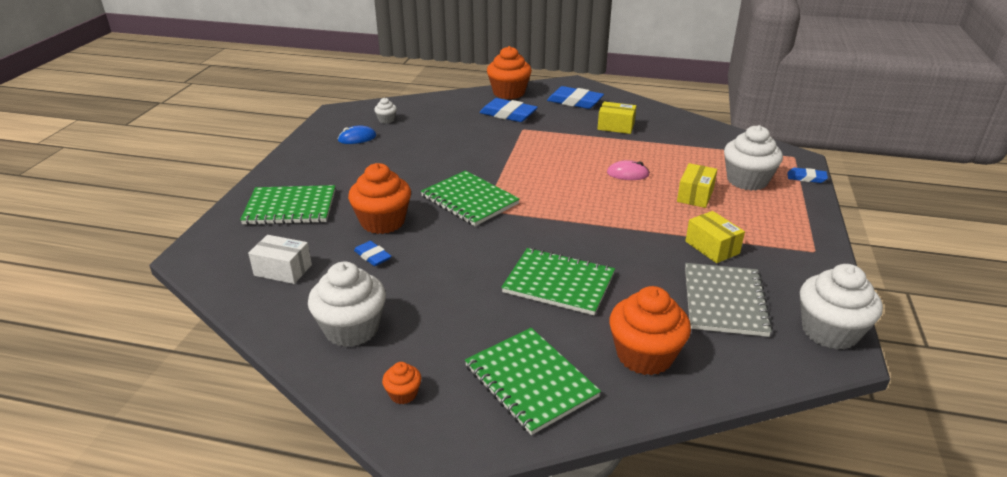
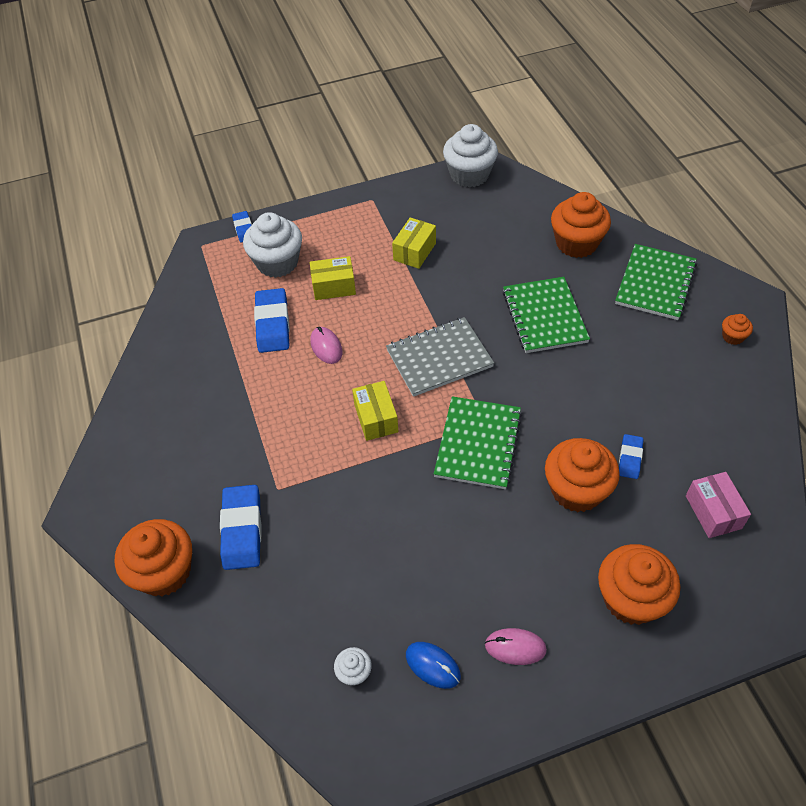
camera: 120 degrees left, 20 degrees up
green notebook [240,185,335,225] -> orange cupcake [598,544,680,625]
white box [248,235,312,284] -> pink box [686,472,751,538]
white cupcake [308,261,386,347] -> none
blue eraser [547,86,604,109] -> blue eraser moved to [254,288,290,353]
yellow box [598,101,636,134] -> yellow box moved to [352,381,398,441]
grey notebook [685,263,773,337] -> grey notebook moved to [386,317,494,397]
none -> pink mouse [485,628,547,665]

